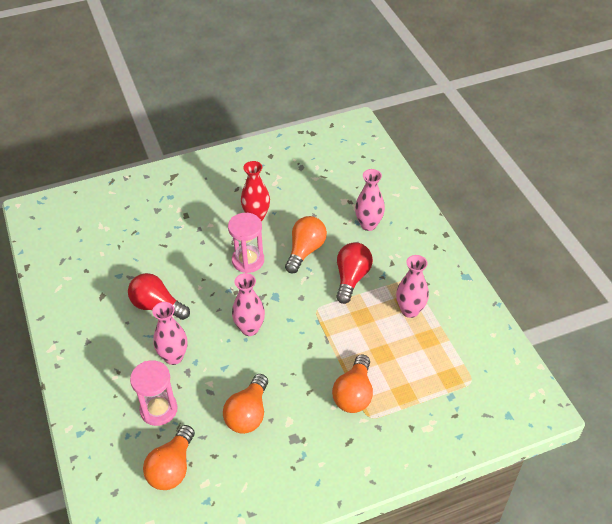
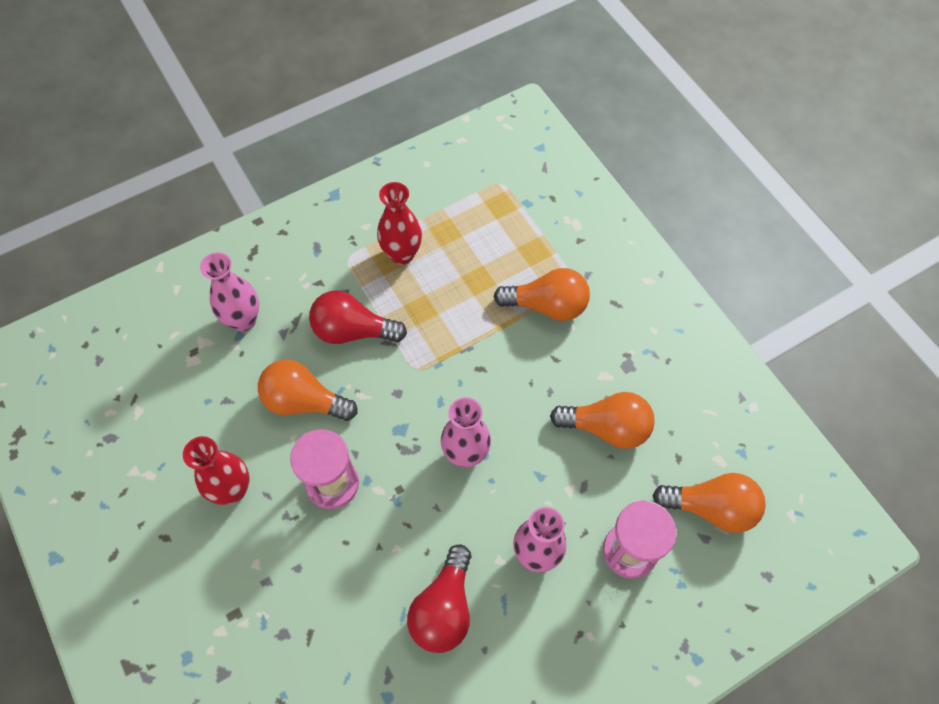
camera: 100 degrees left, 15 degrees up
pink vase [396,255,429,318] -> red vase [377,182,422,265]

